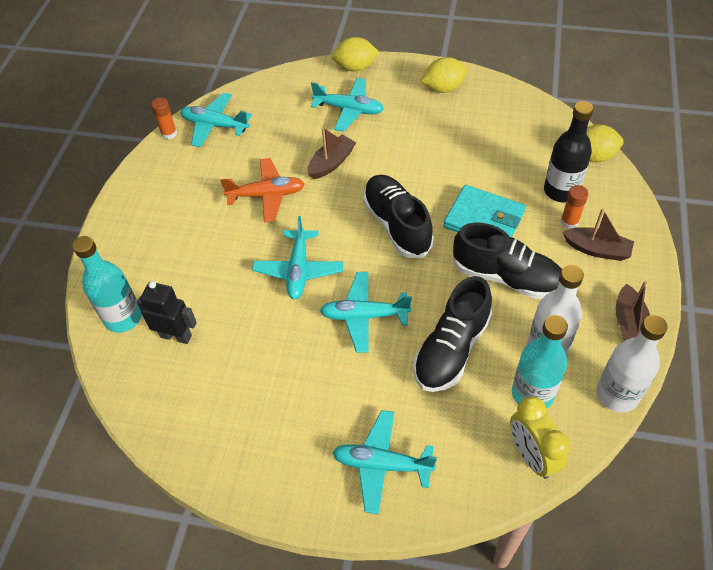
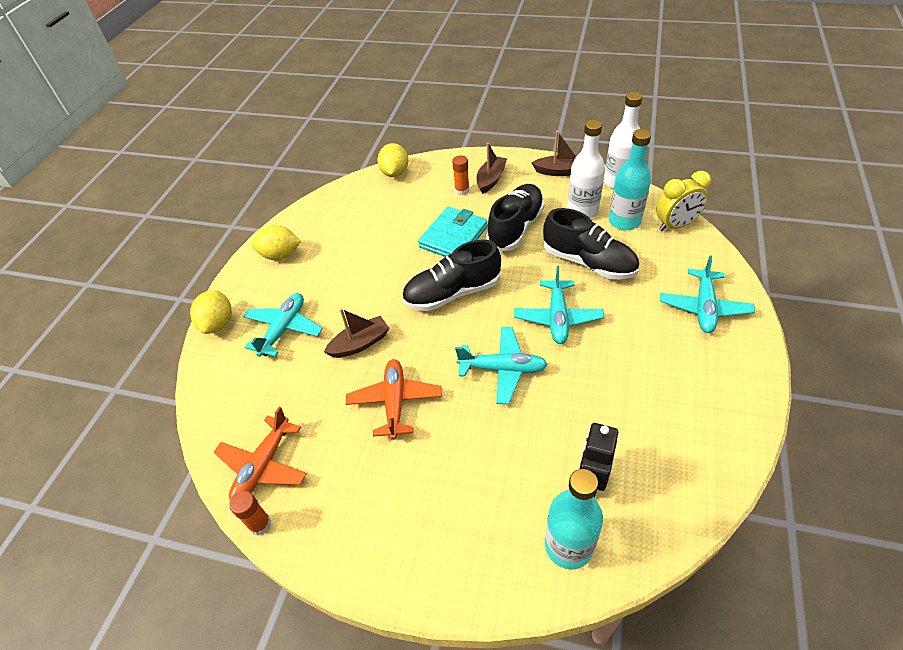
camera: 85 degrees left, 5 degrees down
turquoise plane [180,93,252,147] -> orange plane [213,406,307,500]
brown boat [308,127,356,179] -> brown boat turned 105 degrees clockwise [324,308,390,358]
yellow lemon [421,57,467,93] -> yellow lemon turned 75 degrees counterclockwise [251,225,301,260]
black bottle [544,101,594,203] -> none

